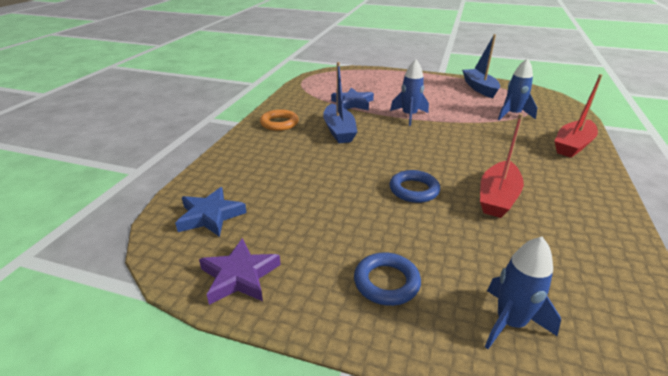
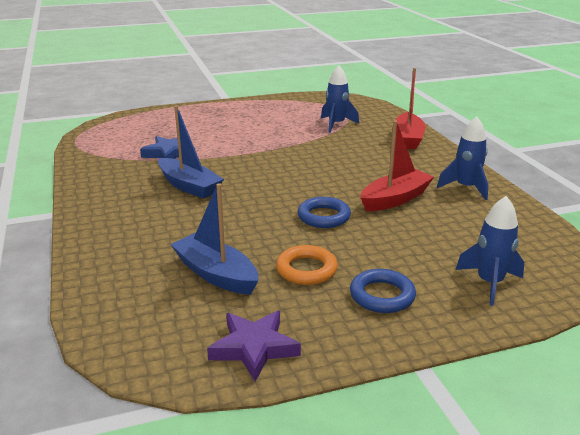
camera: 35 degrees left, 5 degrees down
blue star [175,187,247,237] -> none
orange ring [260,109,299,131] -> orange ring moved to [276,245,338,285]
blue rocket [390,59,429,126] -> blue rocket moved to [437,117,488,200]
blue boat [462,34,500,98] -> blue boat moved to [170,183,259,295]
red boat [480,114,524,218] -> red boat turned 120 degrees counterclockwise [361,120,434,211]

